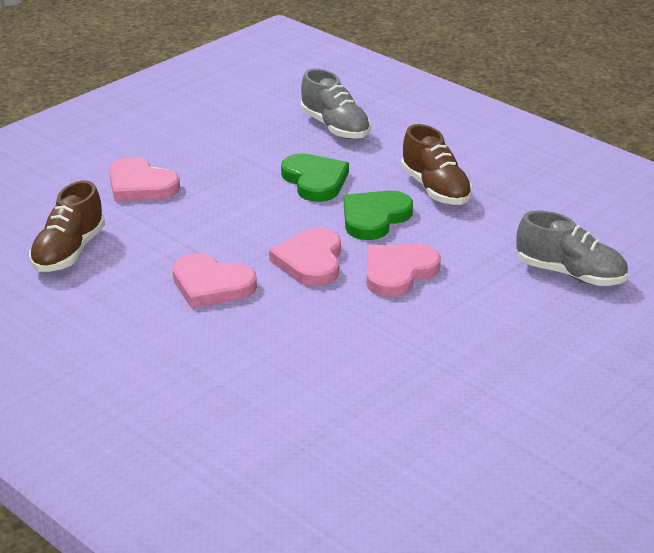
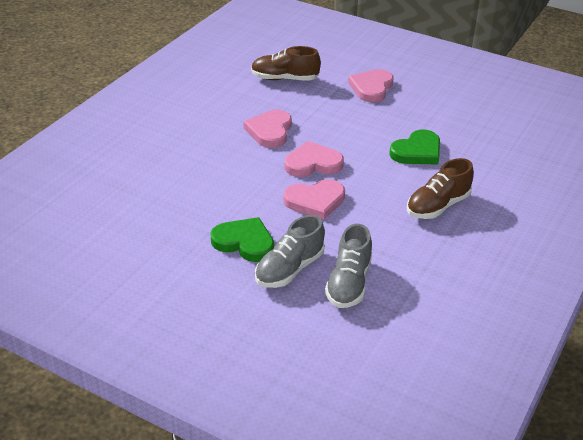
camera: 75 degrees right, 5 degrees up
grey shoe [301,69,371,139] -> grey shoe moved to [255,215,325,288]
green heart [344,191,413,240] -> green heart moved to [211,217,274,262]
pink heart [366,244,441,297] -> pink heart turned 135 degrees clockwise [283,180,345,220]

